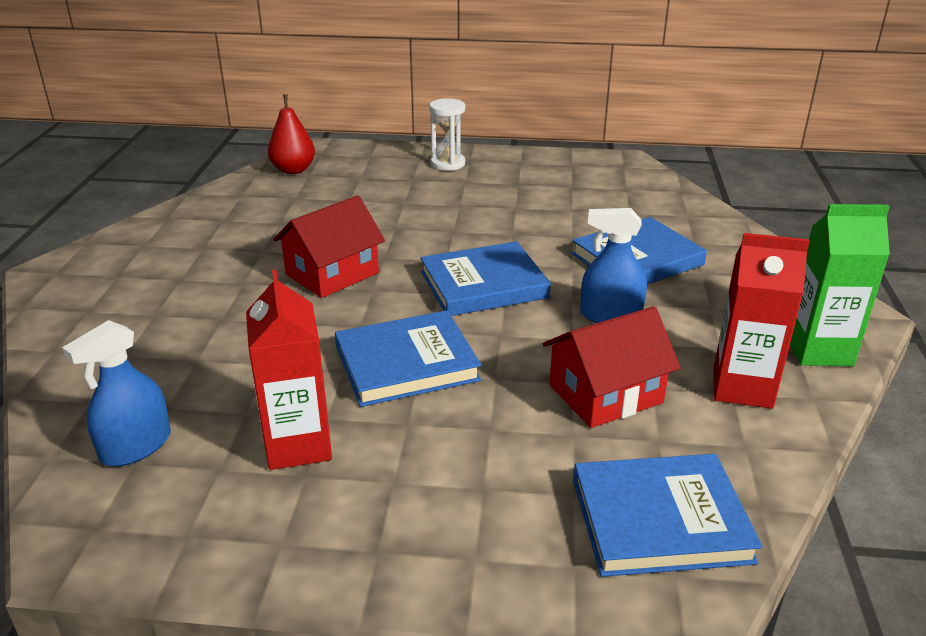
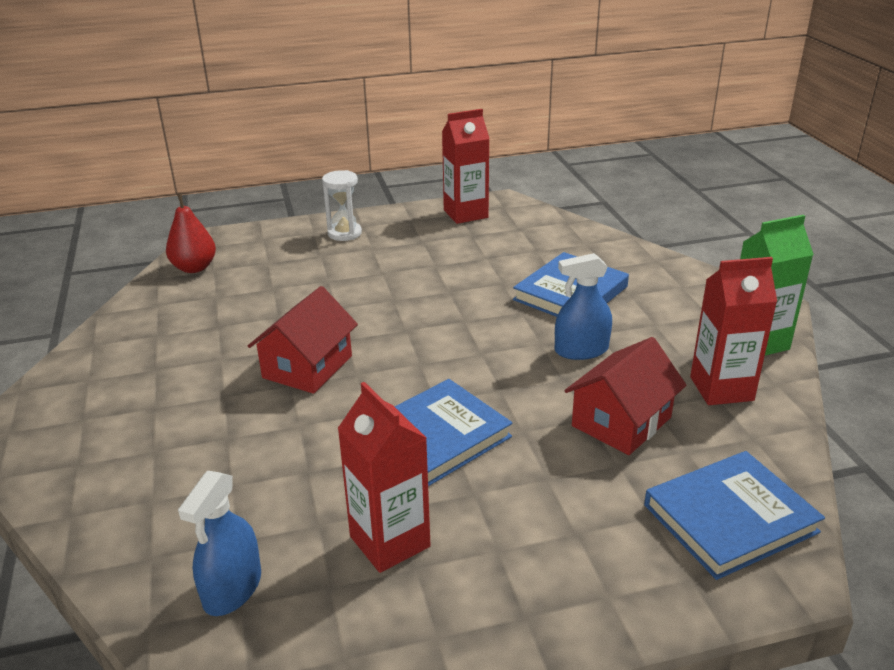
camera: 20 degrees left, 0 degrees up
blue book [420,241,551,316] -> none
none -> red carton [442,109,490,224]

